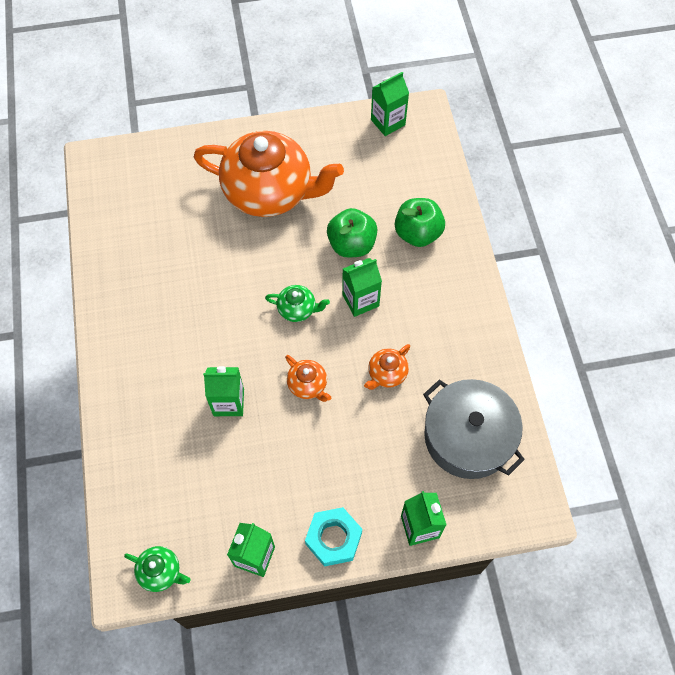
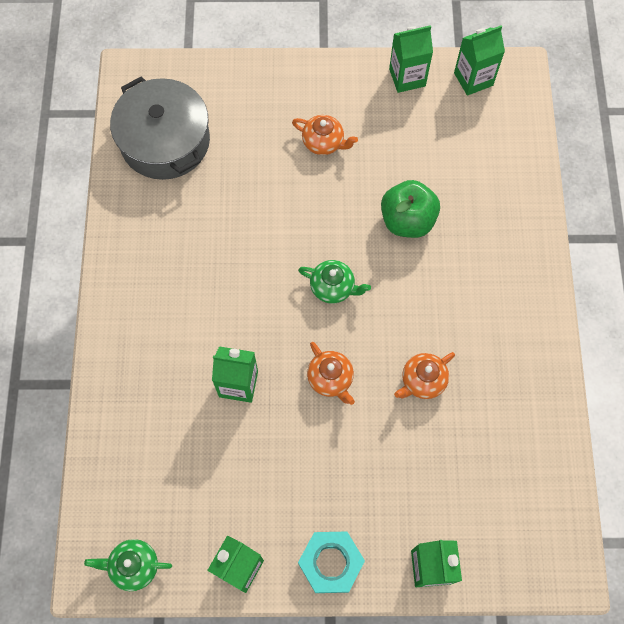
camera: 10 degrees right, 5 degrees up
green teapot [124,546,191,592] -> green teapot turned 150 degrees clockwise [84,539,172,591]
orange teapot [194,131,344,217] -> orange teapot [292,115,358,155], size x0.40
green carton [342,258,382,317] -> green carton moved to [389,25,433,93]
green apple [395,198,445,247] -> none
grey pot [423,379,525,479] -> grey pot moved to [110,76,210,180]

